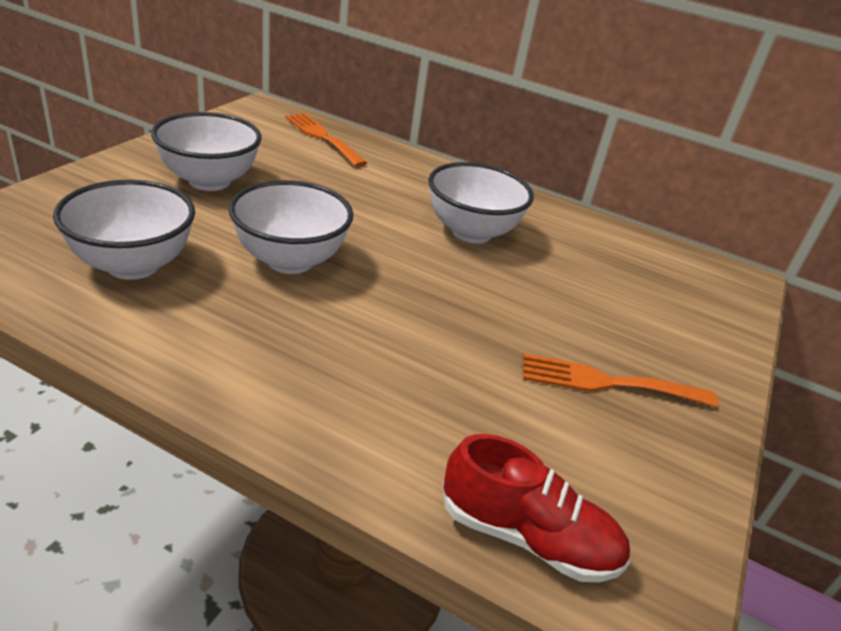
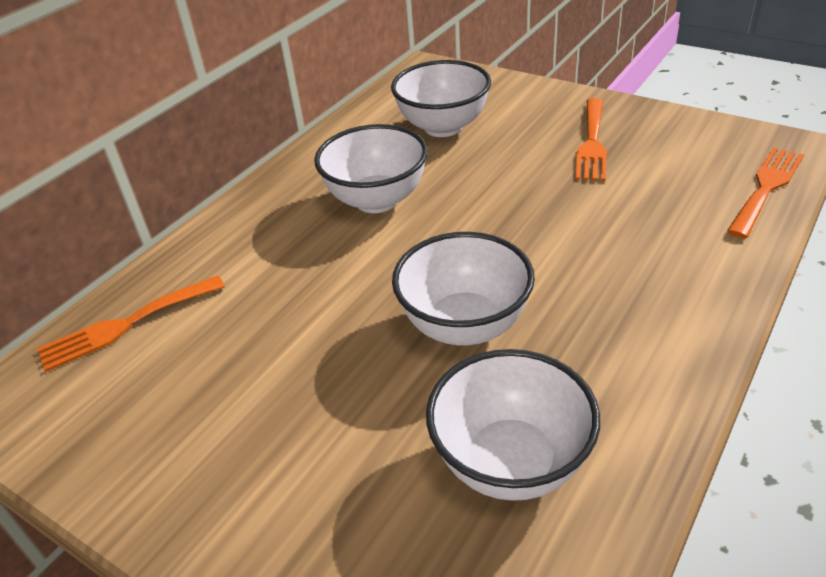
camera: 75 degrees left, 5 degrees up
white bowl [151,112,262,191] -> white bowl moved to [391,60,491,137]
red shoe [443,434,630,582] -> orange fork [727,147,804,238]

